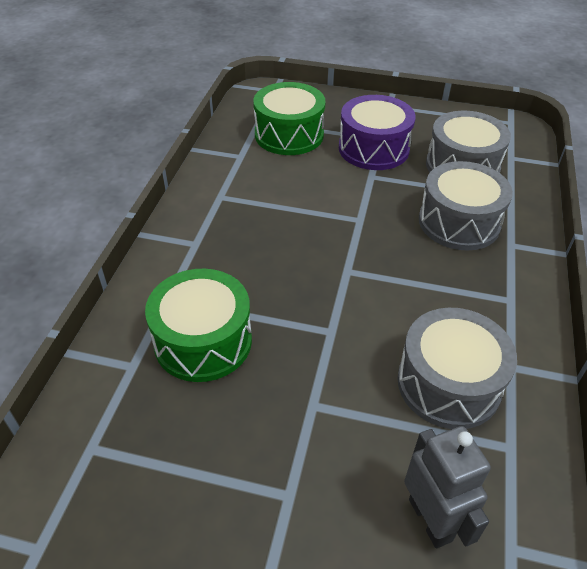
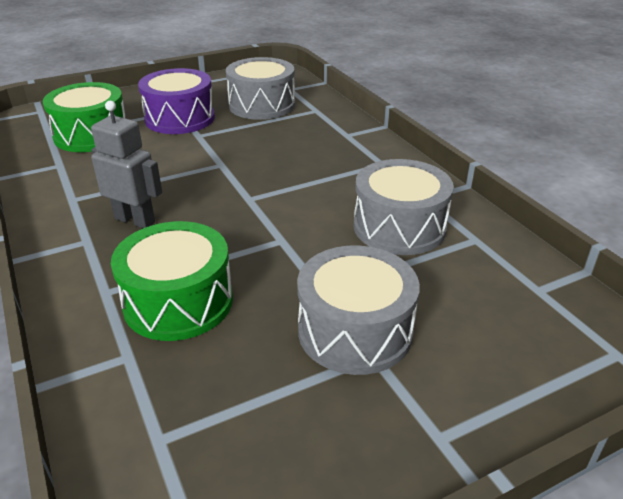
camera: 40 degrees left, 10 degrees down
grey robot [404,426,491,548] -> grey robot moved to [91,101,162,228]
grey drum [419,161,513,251] -> grey drum moved to [297,245,420,375]

